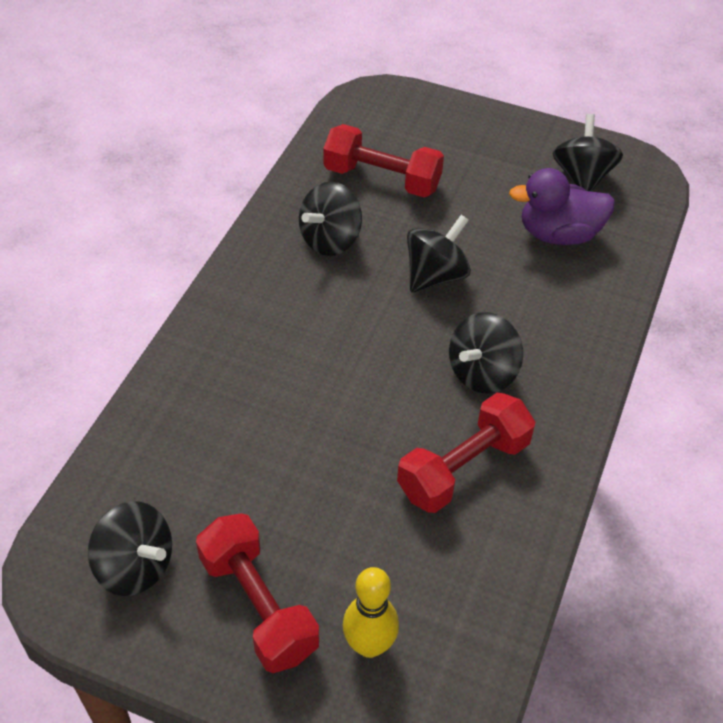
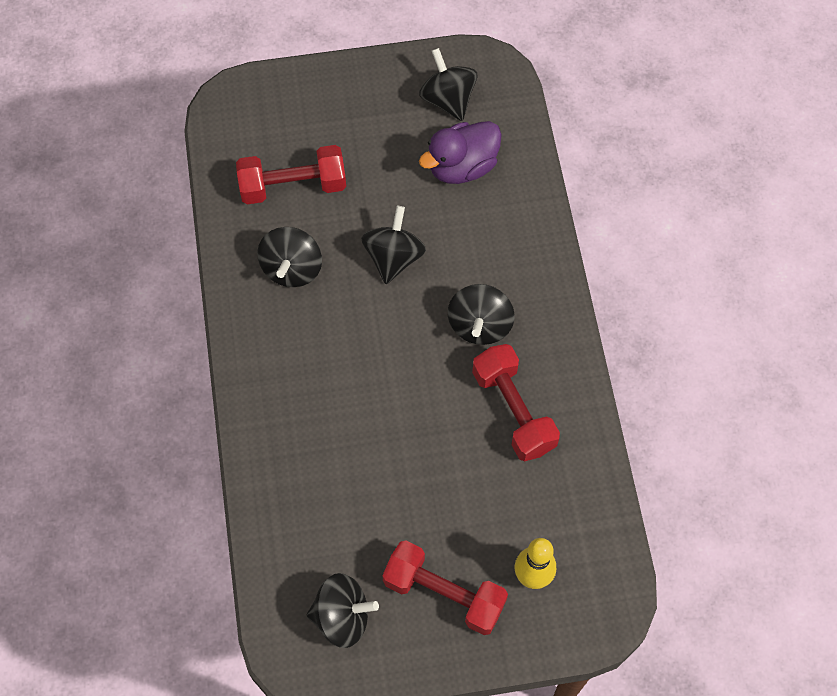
camera: 30 degrees left, 15 degrees up
red dumbbell [397,393,535,513] -> red dumbbell turned 45 degrees counterclockwise [472,344,560,462]

